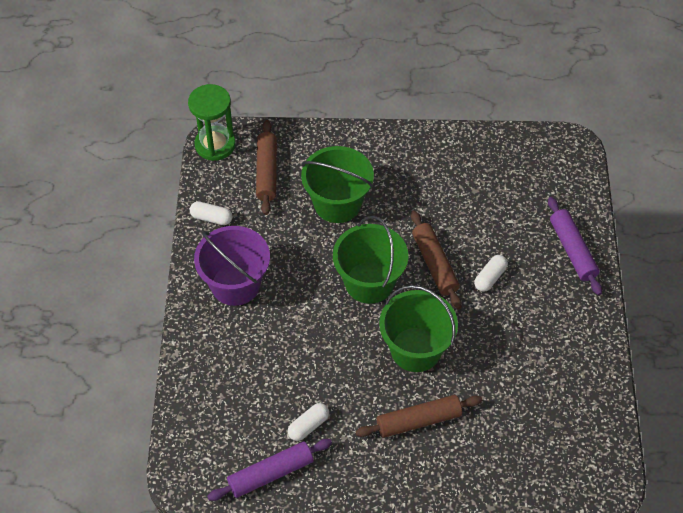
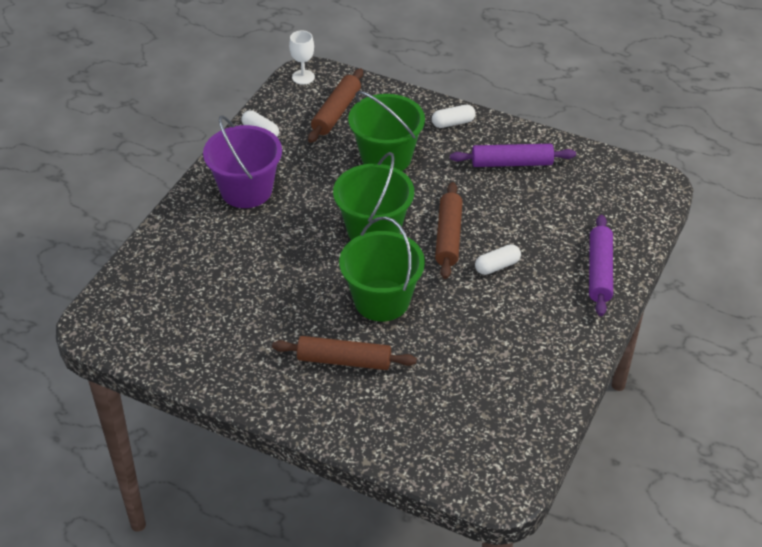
camera: 25 degrees right, 10 degrees down
green hourglass [188,84,235,161] -> white goblet [289,30,315,85]
purple rolling pin [207,439,332,501] -> purple rolling pin moved to [450,144,576,167]
white capsule [288,403,329,441] -> white capsule moved to [432,105,476,128]

